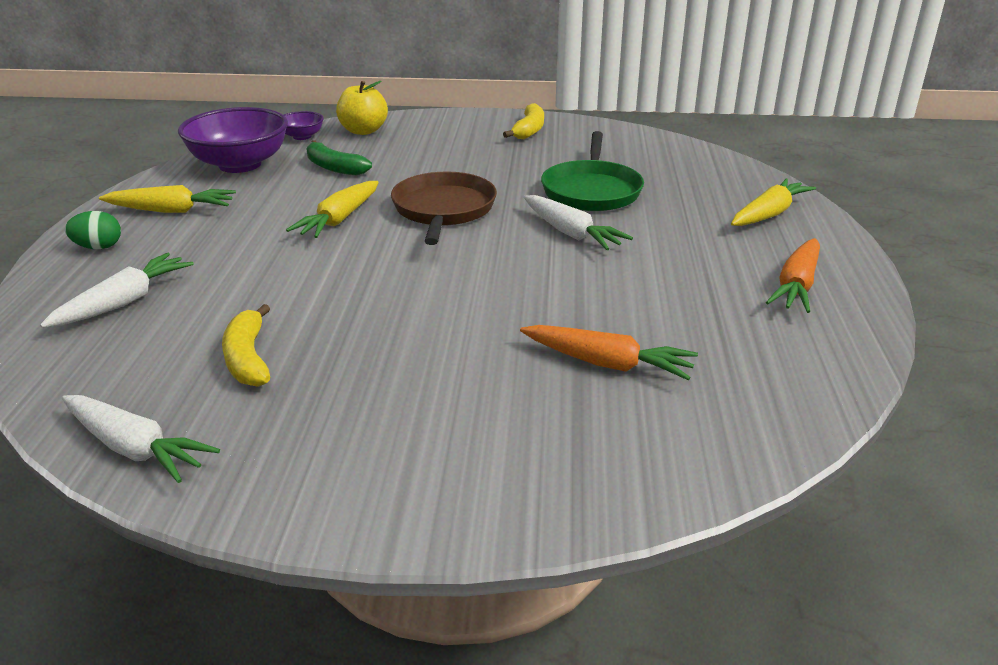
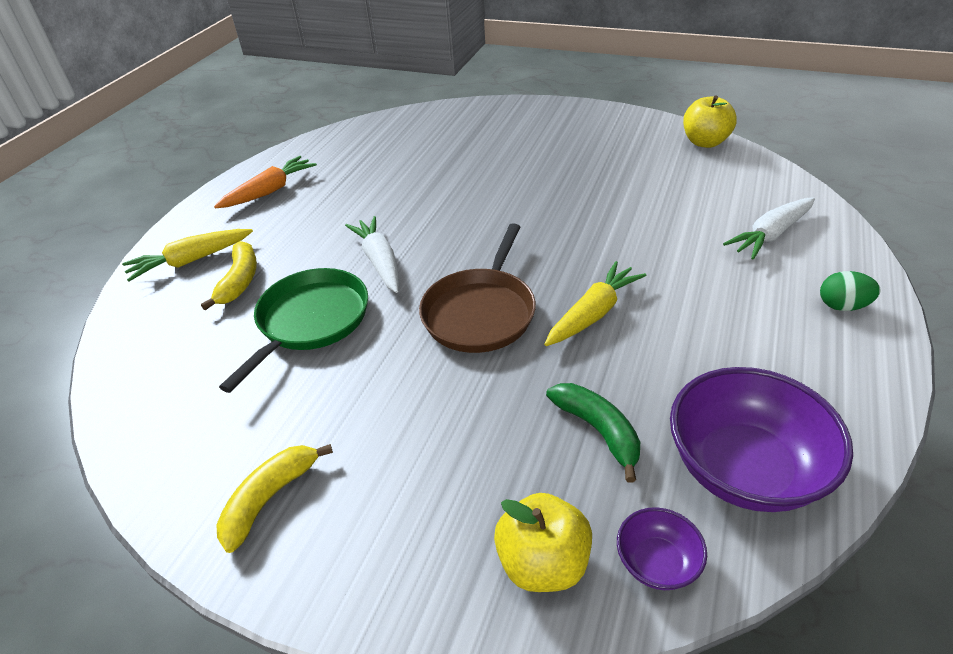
camera: 160 degrees left, 10 degrees up
white carrot [62,395,220,483] -> yellow apple [683,95,737,148]
yellow carrot [99,185,236,213] -> none
yellow banana [222,304,270,387] -> yellow banana moved to [201,241,257,310]
orange carrot [520,325,698,380] -> none

